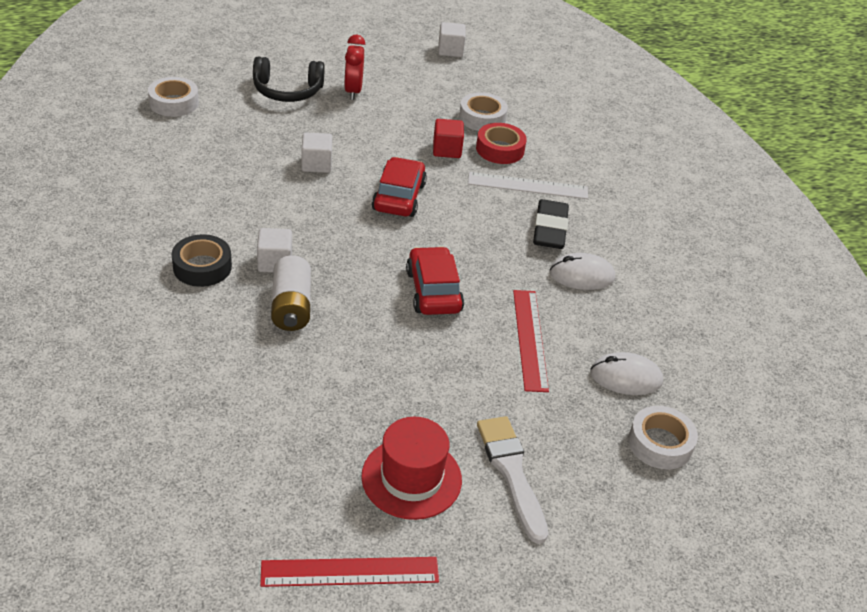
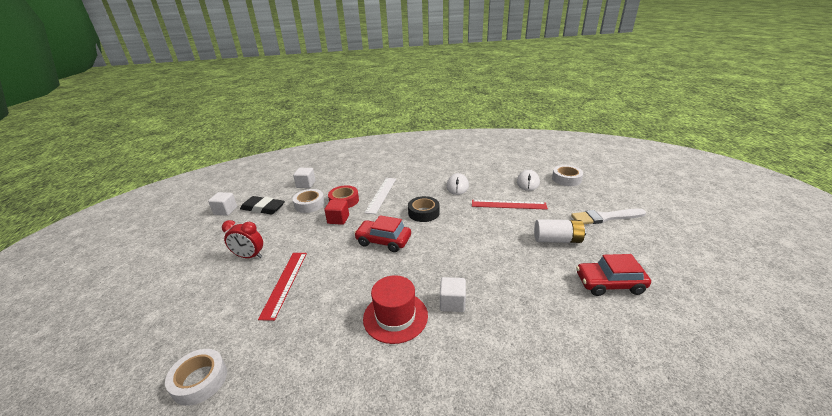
camera: 75 degrees left, 10 degrees down
black tape [172,234,232,287] -> black tape moved to [408,196,440,222]
black headphones [253,57,325,102] -> none
red ruler [260,557,439,587] -> red ruler moved to [258,253,307,321]
white battery [271,255,311,331] -> white battery moved to [534,219,586,243]
white cube [301,132,332,173] -> white cube moved to [293,168,316,188]
red hat [361,417,462,520] -> red hat moved to [363,275,428,344]
red car [406,246,464,315] -> red car moved to [576,254,651,296]
black eraser [533,199,569,249] -> black eraser moved to [240,196,285,215]

